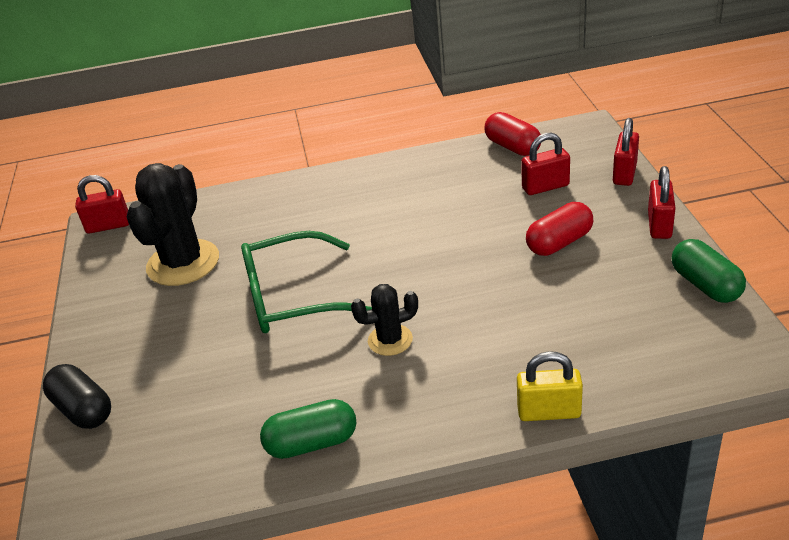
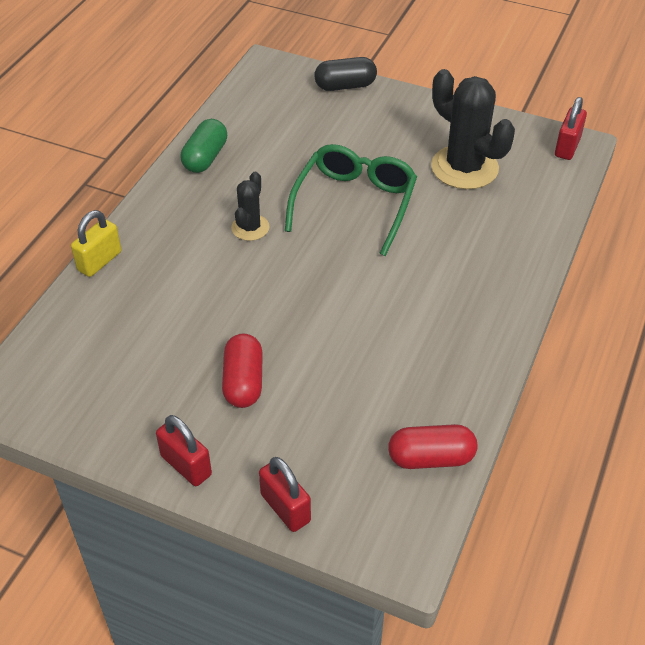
camera: 120 degrees right, 10 degrees up
red padlock [521,132,570,195] -> none
green capsule [672,239,746,303] -> none

